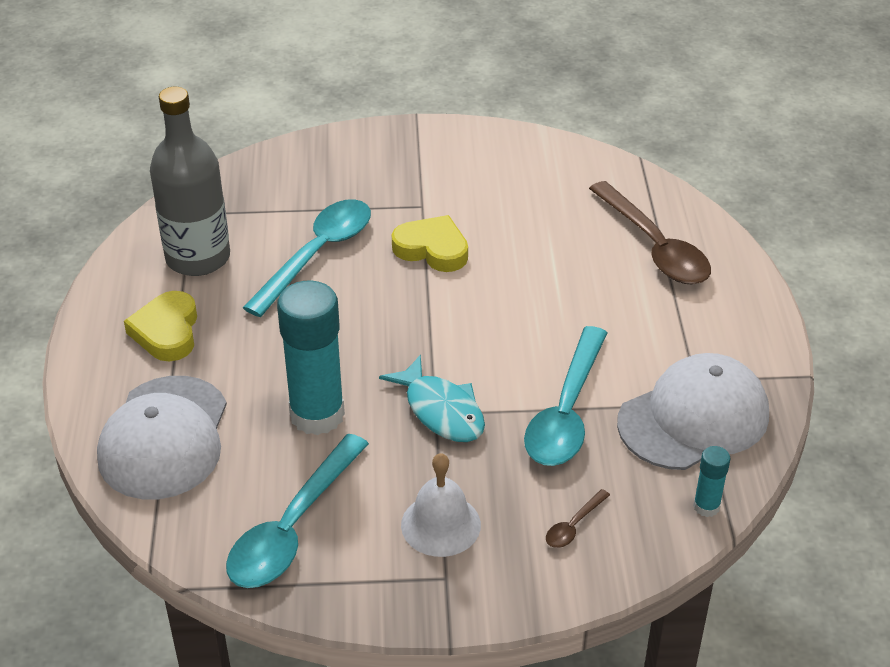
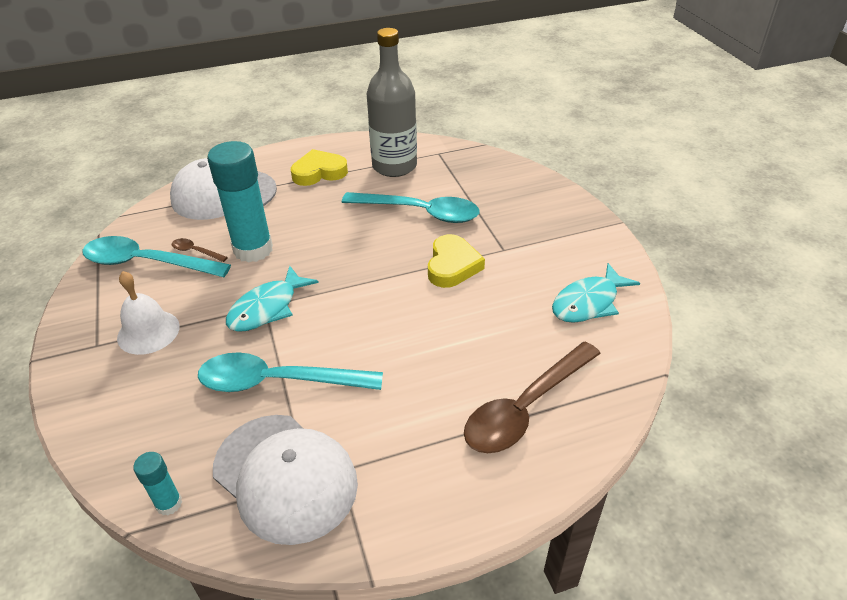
camera: 75 degrees right, 0 degrees up
brown spoon [546,489,610,548] -> brown spoon moved to [172,238,228,262]
none -> turquoise fish [552,263,640,323]

